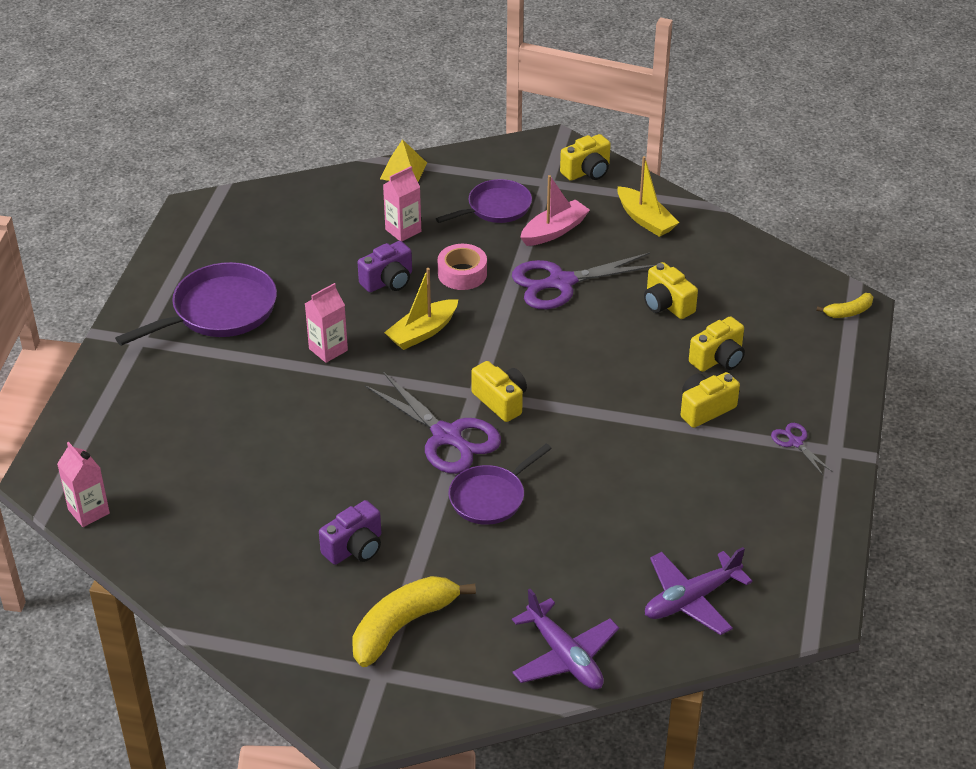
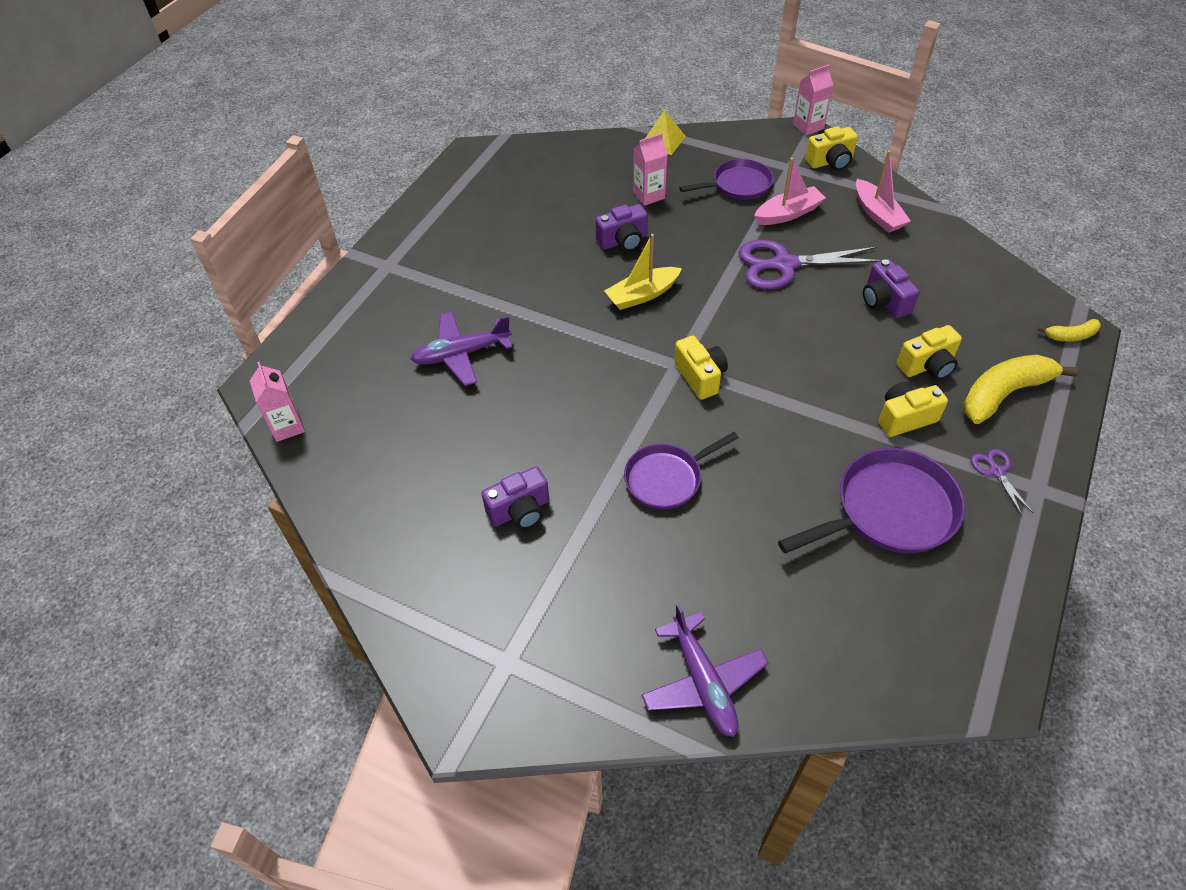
camera: 15 degrees right, 10 degrees up
purple pan [115,262,277,346] -> purple pan moved to [778,448,965,553]
pink carton [305,283,348,363] -> pink carton moved to [793,65,833,135]
yellow banana [353,576,476,667] -> yellow banana moved to [963,354,1078,424]
purple scissors [365,372,501,474] -> none
pink tape [438,244,487,290] -> none
yellow boat [617,156,679,237] -> pink boat [856,150,911,233]
yellow camera [644,262,698,319] -> purple camera [863,259,919,318]
purple plane [645,547,752,635] -> purple plane moved to [411,312,513,386]

